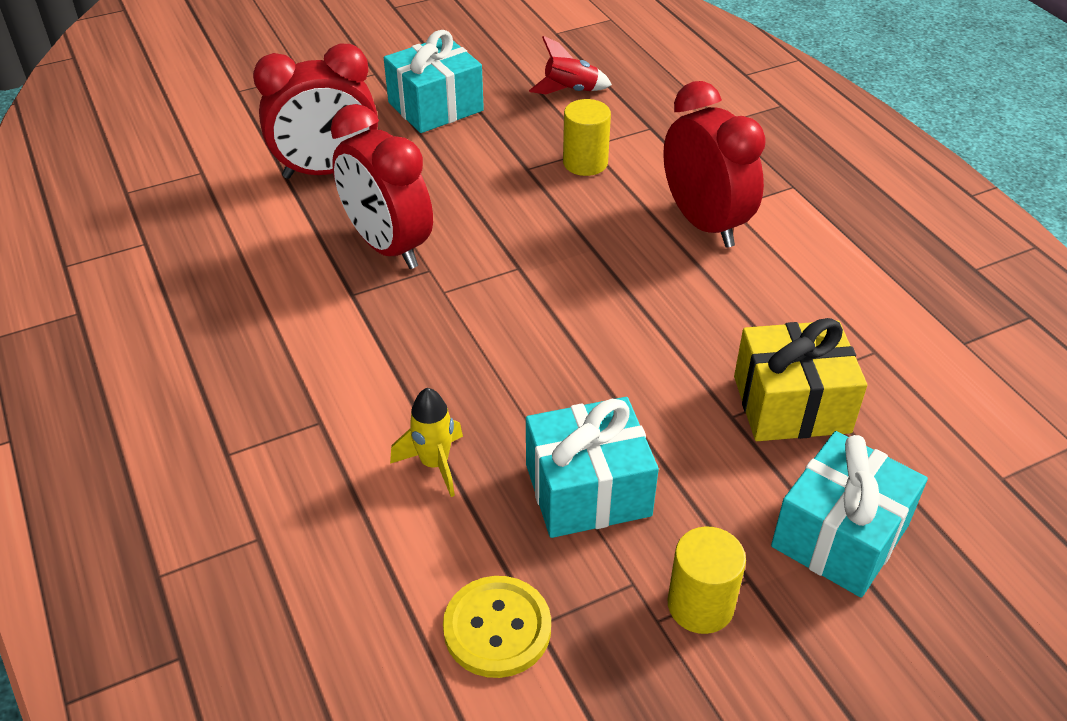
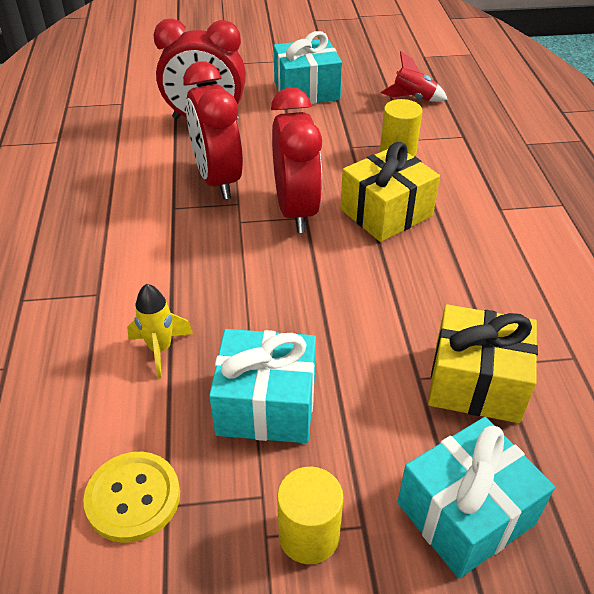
camera: 20 degrees right, 0 degrees up
red clock [663,81,766,248] -> red clock moved to [271,87,322,233]
none -> yellow gift [340,142,440,242]

